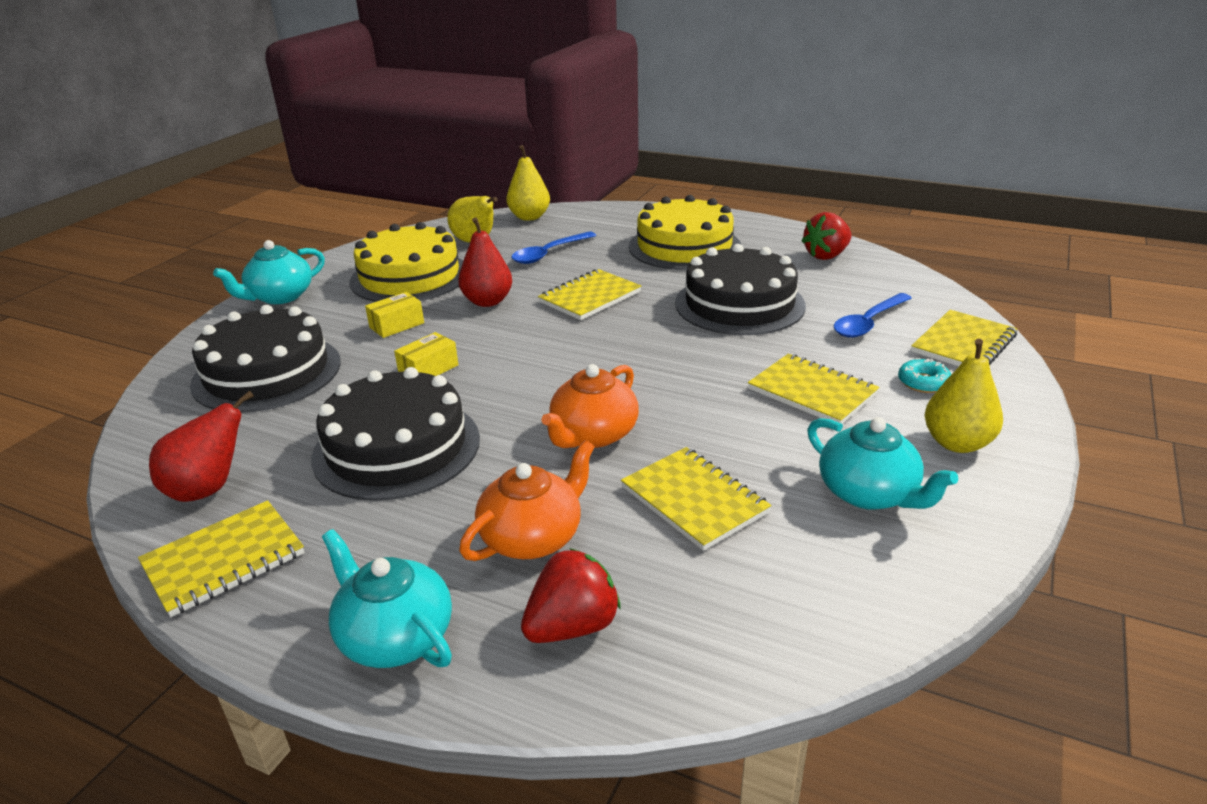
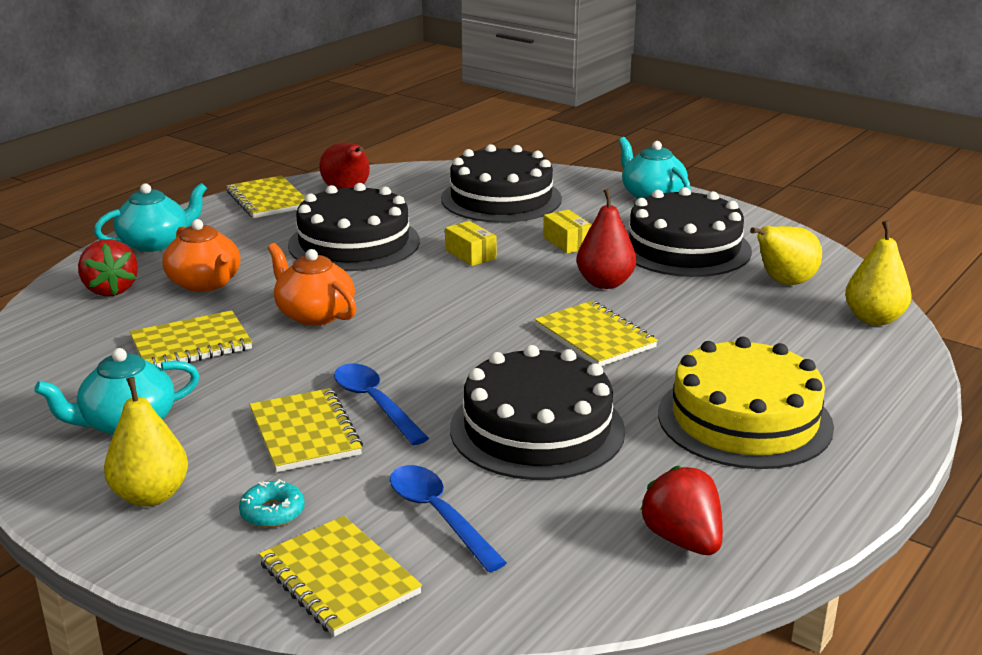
camera: 100 degrees right, 5 degrees down
yellow cake [350,222,463,302] -> black cake [627,187,752,277]
blue spoon [511,232,596,264] -> blue spoon moved to [334,364,429,445]
yellow notebook [748,354,879,424] -> yellow notebook turned 75 degrees counterclockwise [249,388,363,472]

